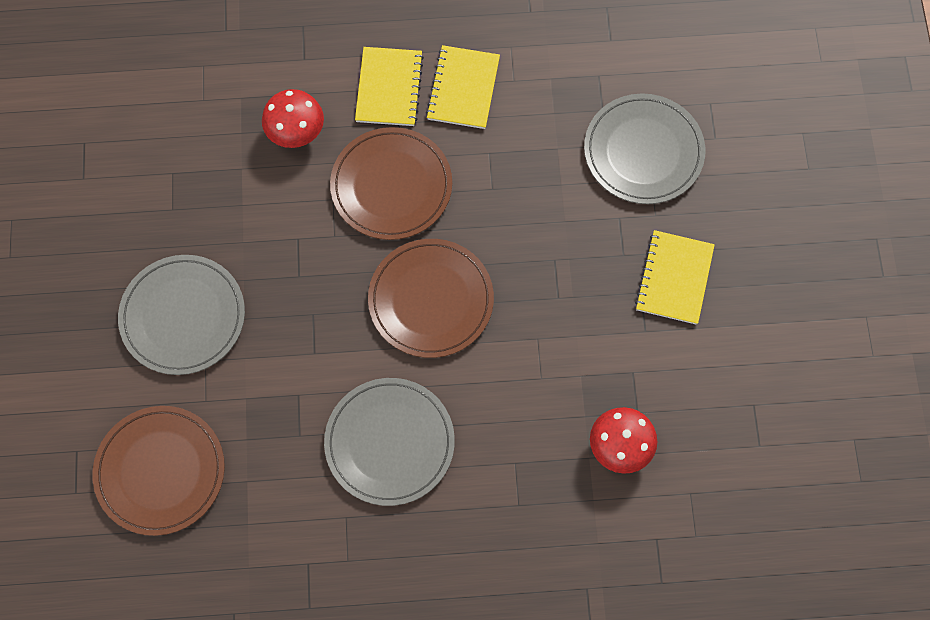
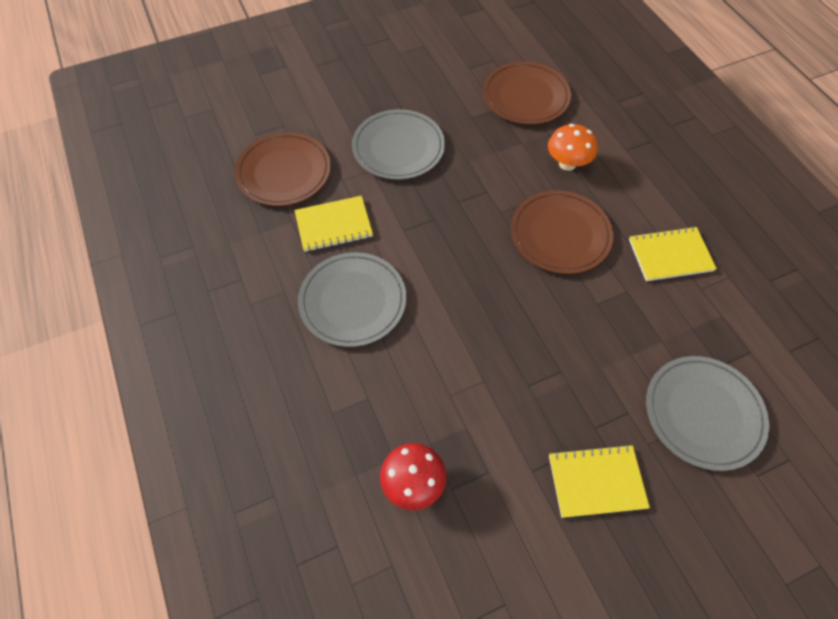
camera: 70 degrees right, 10 degrees down
red mushroom [262,89,324,148] -> orange mushroom [548,124,598,171]
yellow notebook [355,47,424,126] -> yellow notebook moved to [294,196,373,252]
brown plate [368,239,494,358] -> brown plate moved to [483,62,571,125]

